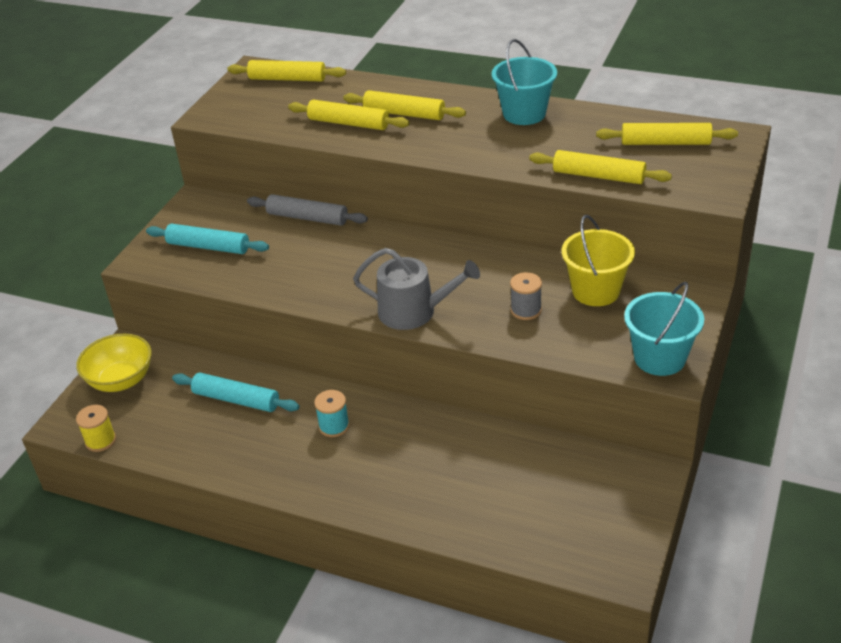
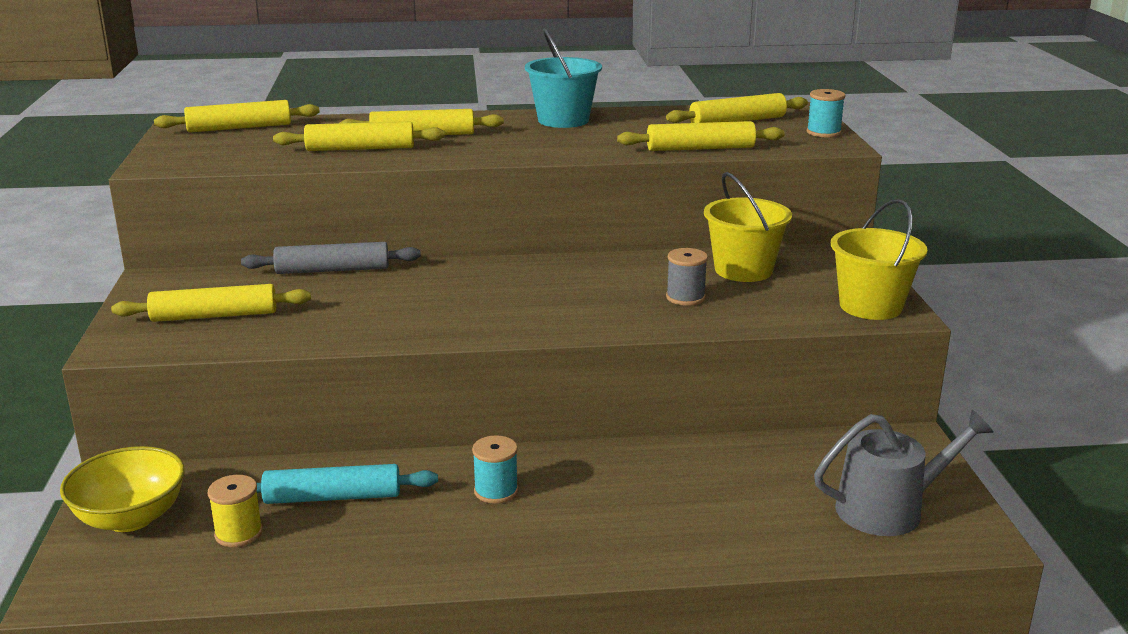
camera: 30 degrees left, 15 degrees down
yellow spool [76,405,116,452] -> yellow spool moved to [208,475,263,547]
turquoise rolling pin [146,224,269,254] -> yellow rolling pin [111,284,311,322]
grey watering can [353,248,480,330] -> grey watering can moved to [814,410,994,536]
turquoise bucket [624,281,704,376] -> yellow bucket [831,199,928,320]
none -> turquoise spool [807,89,845,138]

